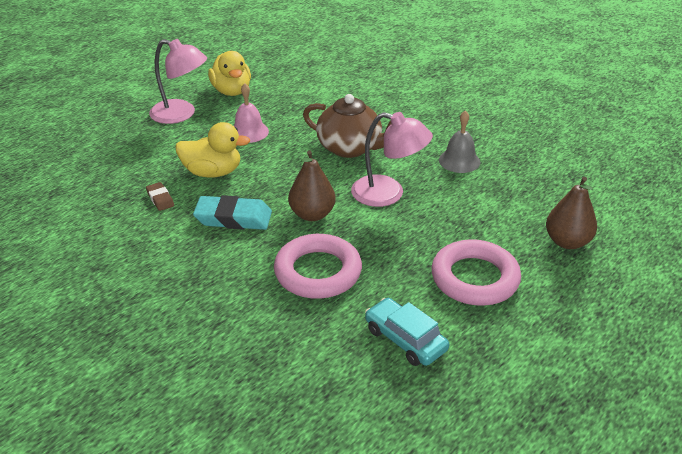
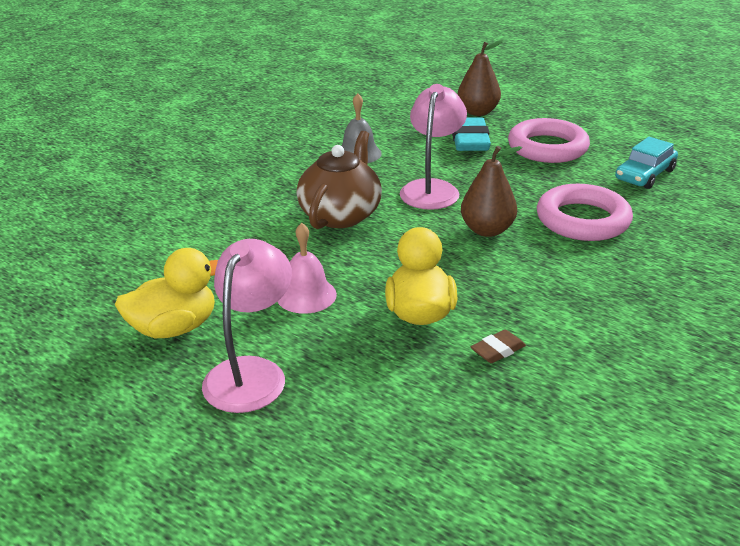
camera: 95 degrees left, 5 degrees down
turquoise eraser [193,195,272,230] -> turquoise eraser moved to [452,117,491,151]

